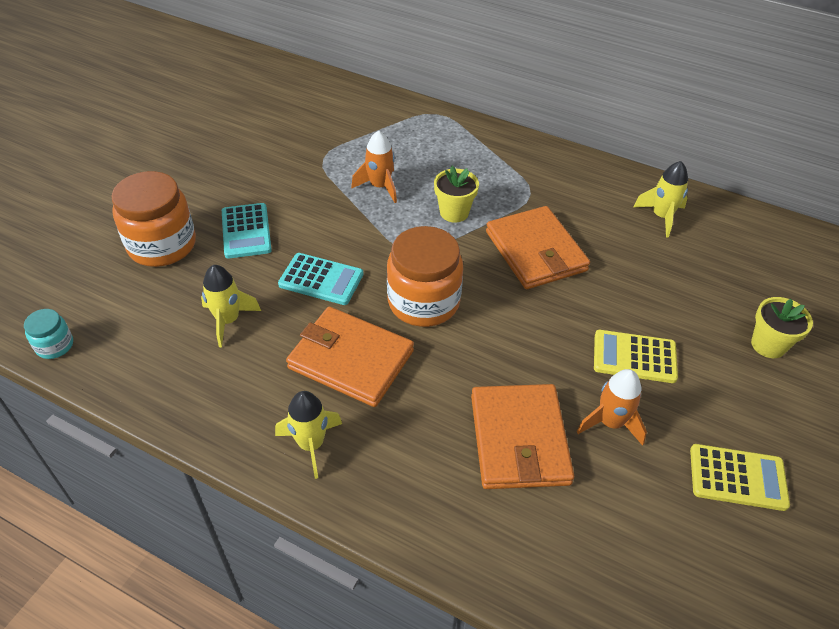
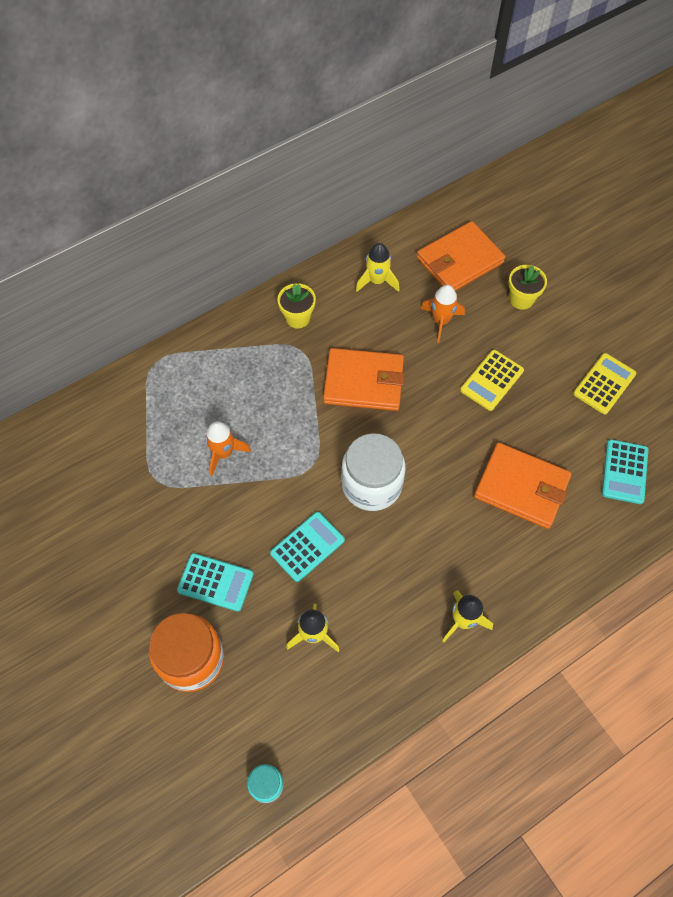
camera: 60 degrees left, 15 degrees up
orange wallet [286,306,414,407] -> orange wallet moved to [417,221,505,291]
orange jar [387,226,463,327] -> white jar [341,433,405,511]
yellow flower pot [434,166,479,223] -> yellow flower pot moved to [277,283,316,328]
orange rocket [577,369,647,446] -> orange rocket moved to [421,285,465,343]
none -> turquoise calculator [602,439,648,504]

